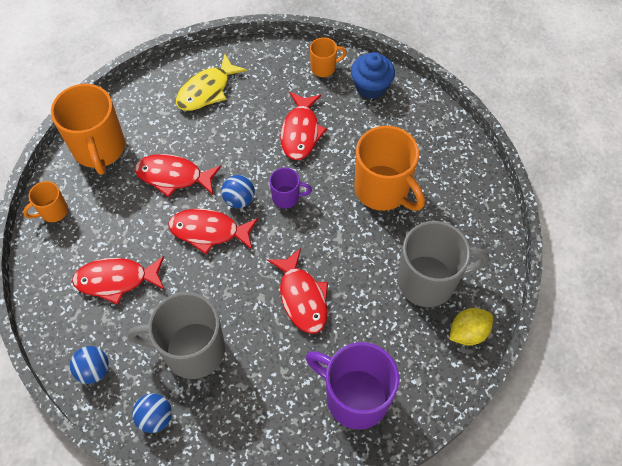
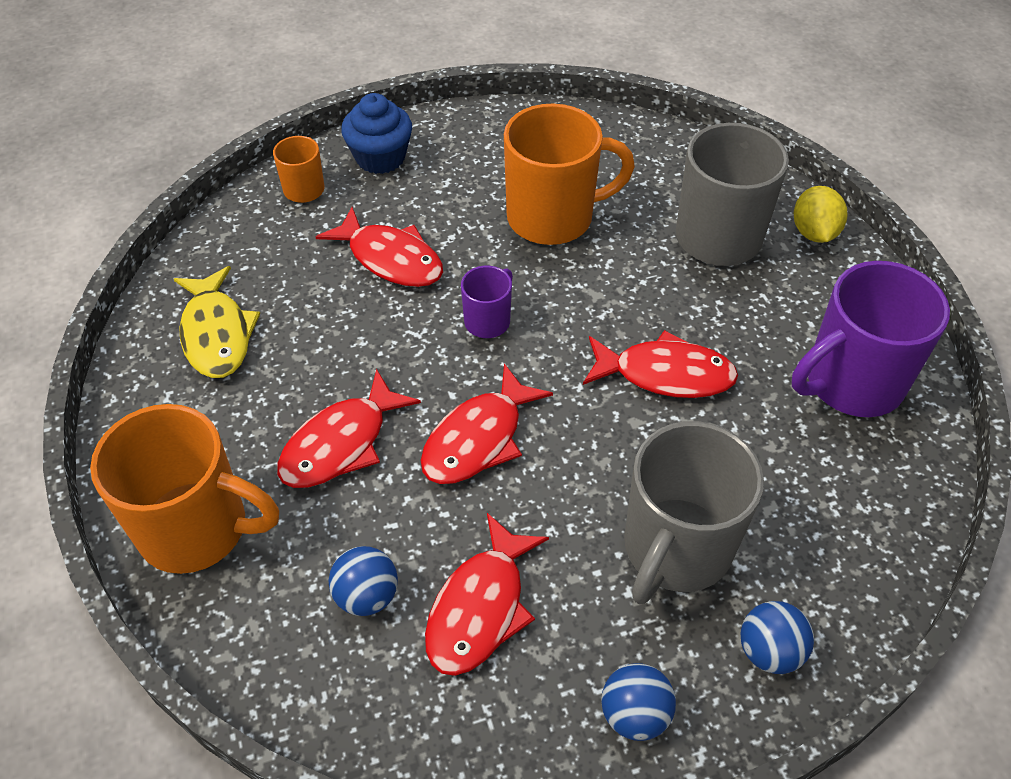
camera: 60 degrees left, 10 degrees down
orange mug [23,181,68,222] -> none
blue ball [221,175,255,208] -> blue ball moved to [328,546,398,616]

